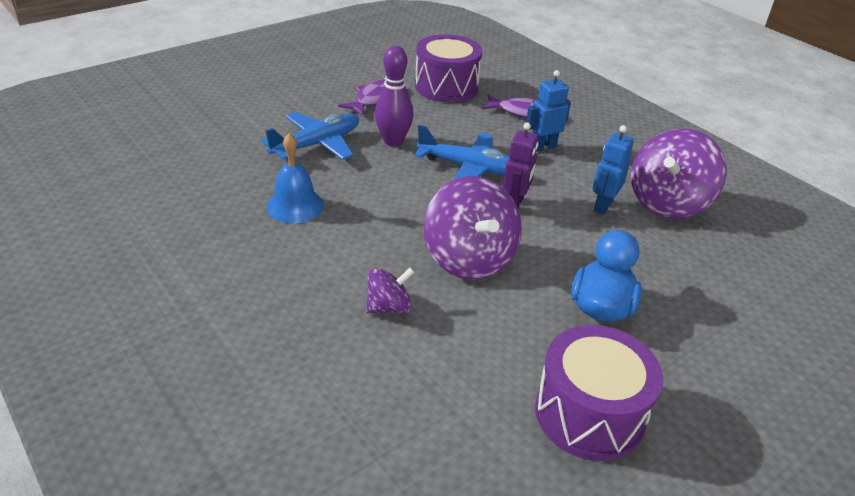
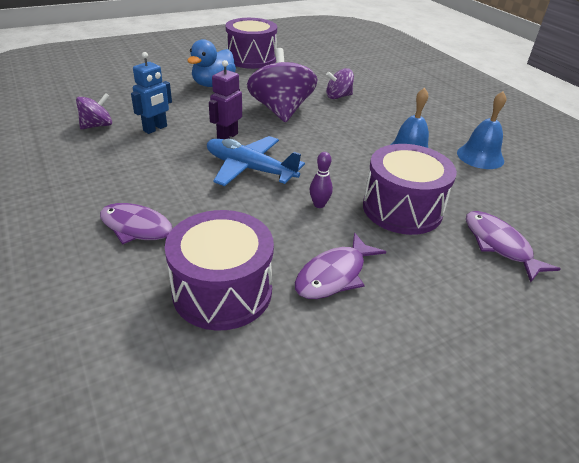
camera: 170 degrees left, 0 degrees up
blue plane [261,112,359,160] -> purple drum [363,144,457,235]
purple bowling pin [375,46,414,147] -> purple bowling pin [310,152,333,208], size x0.54
blue robot [526,70,571,152] -> none
purple spinning top [631,129,727,218] -> purple spinning top [76,93,112,129], size x0.53
none -> blue bell [457,92,506,169]
none -> purple fish [466,211,560,282]

